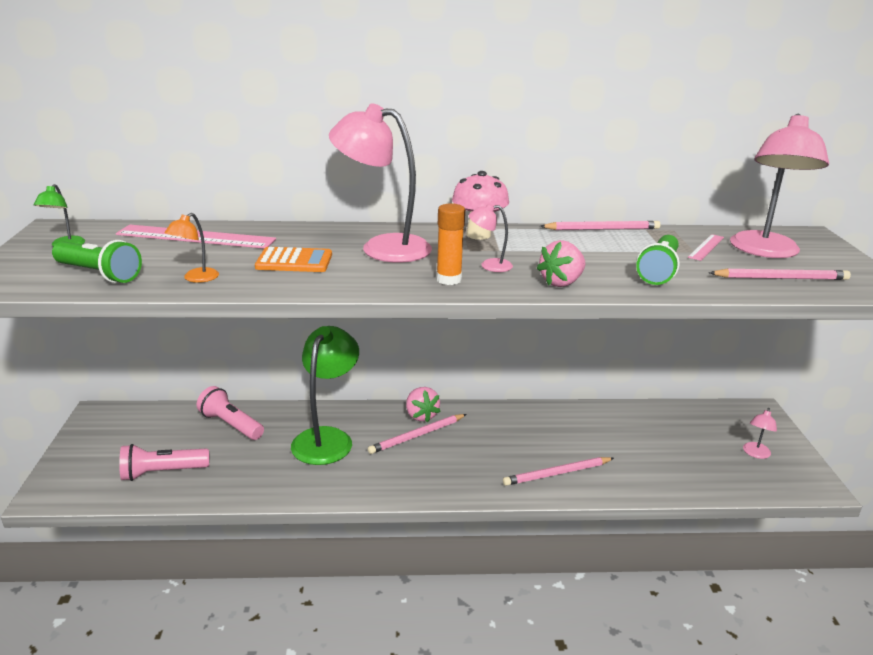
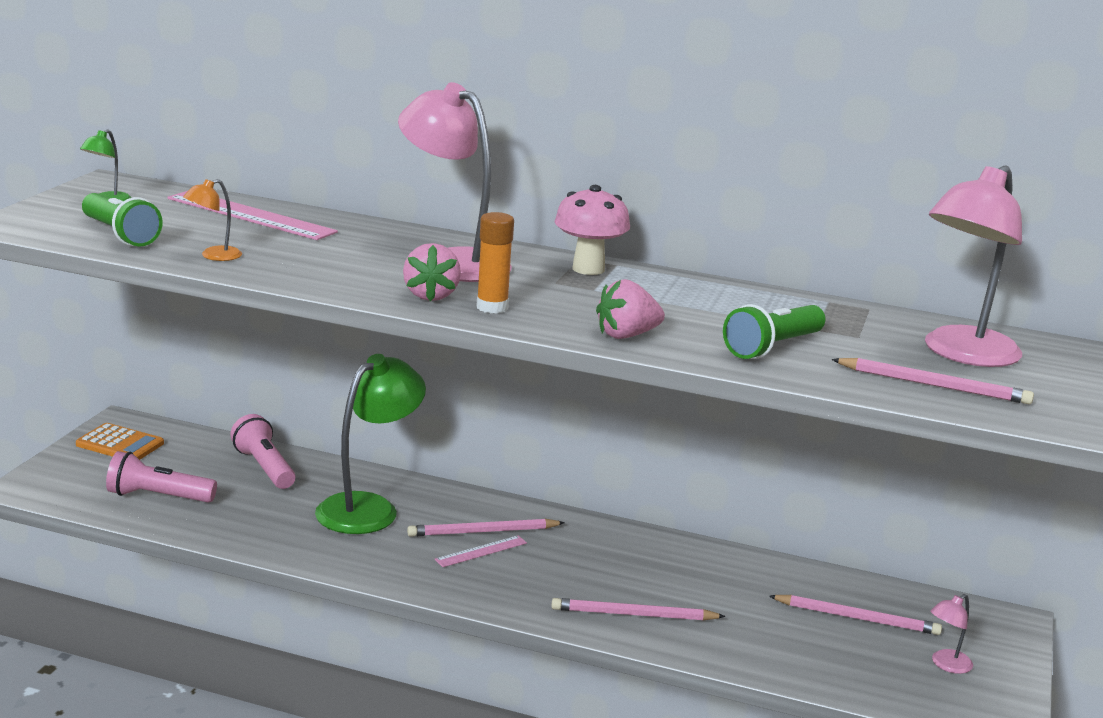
camera: 20 degrees right, 5 degrees down
orange calculator [255,247,332,272] -> orange calculator moved to [76,423,164,460]
pink strawberry [406,387,440,423] -> pink strawberry moved to [403,243,461,301]
pink lamp [469,203,513,272] -> none
pink pencil [540,221,660,230] -> pink pencil moved to [769,595,942,635]
pink ruler [688,234,724,261] -> pink ruler moved to [435,536,527,567]

